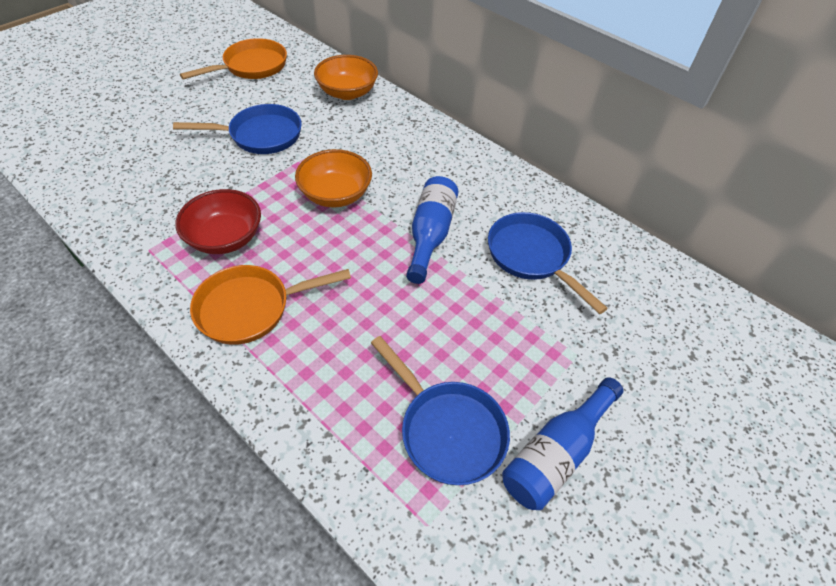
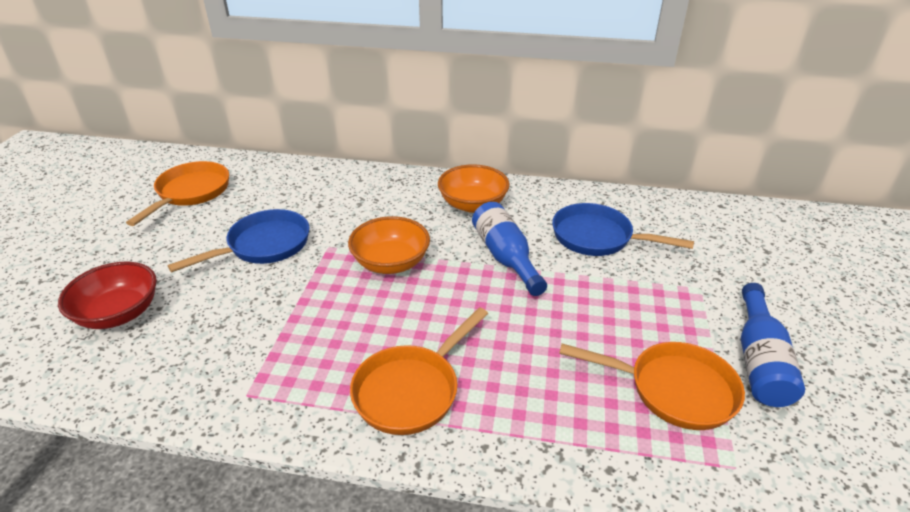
camera: 30 degrees left, 15 degrees down
red bowl [175,189,261,254] -> red bowl moved to [58,262,157,329]
orange bowl [314,55,378,100] -> orange bowl moved to [438,164,510,213]
blue pan [371,336,510,485] -> orange pan [559,342,745,430]

